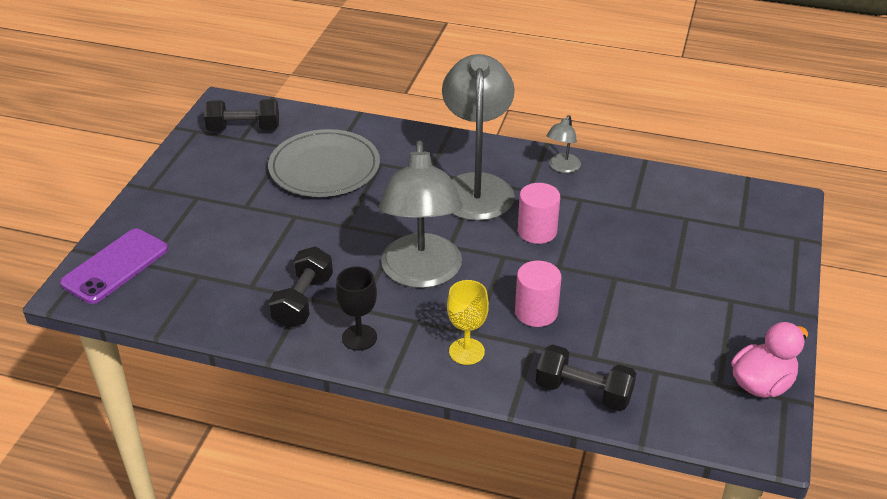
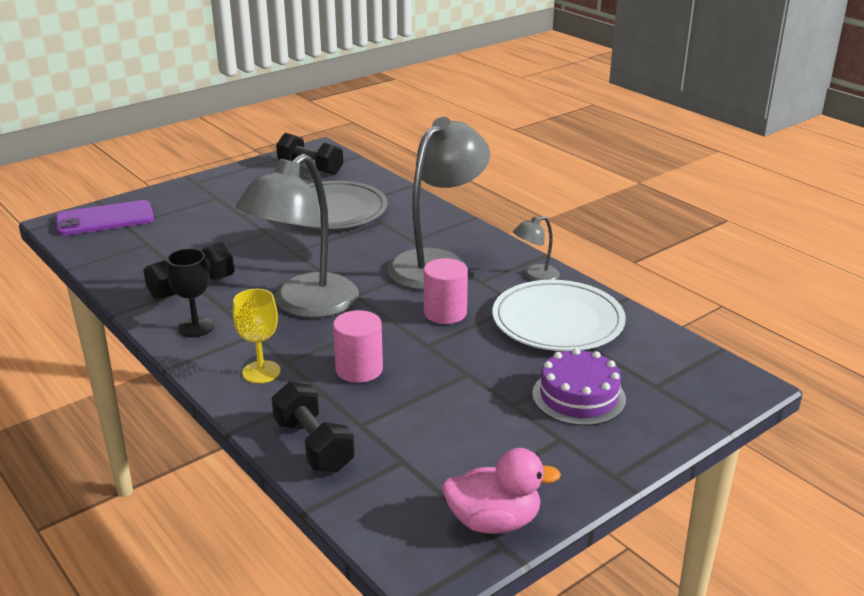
camera: 35 degrees right, 10 degrees down
none -> white plate [492,280,626,351]
none -> purple cake [532,348,626,426]

